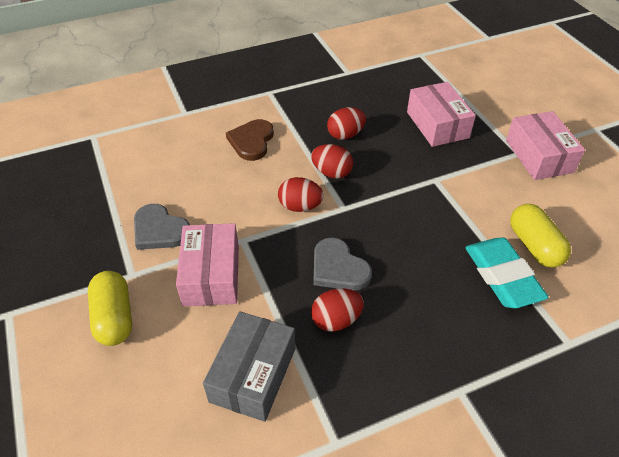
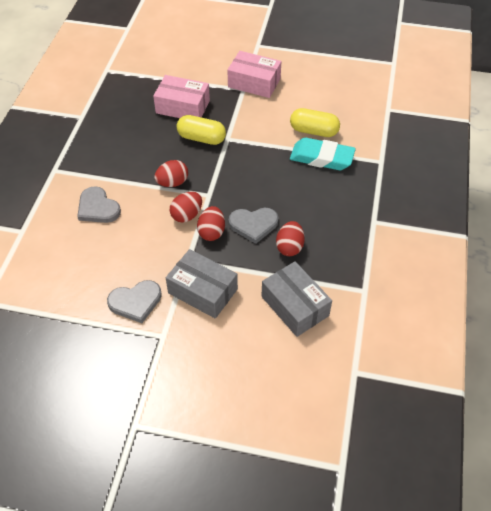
camera: 55 degrees left, 5 degrees up
yellow capsule [88,271,132,346] -> yellow capsule moved to [177,115,226,145]
pink box [176,223,239,307] -> grey box [166,249,238,319]
brown heart [226,119,274,161] -> grey heart [77,186,121,223]
red egg [327,107,366,140] -> red egg moved to [197,206,225,241]

